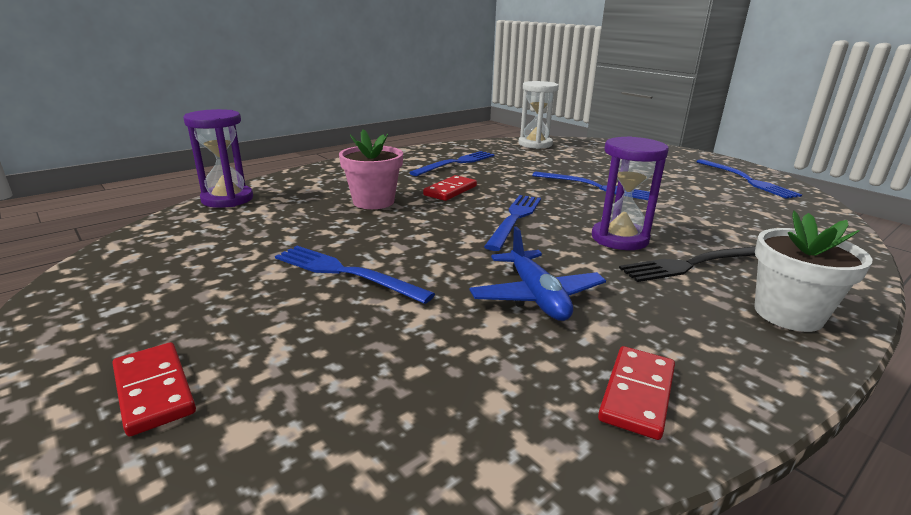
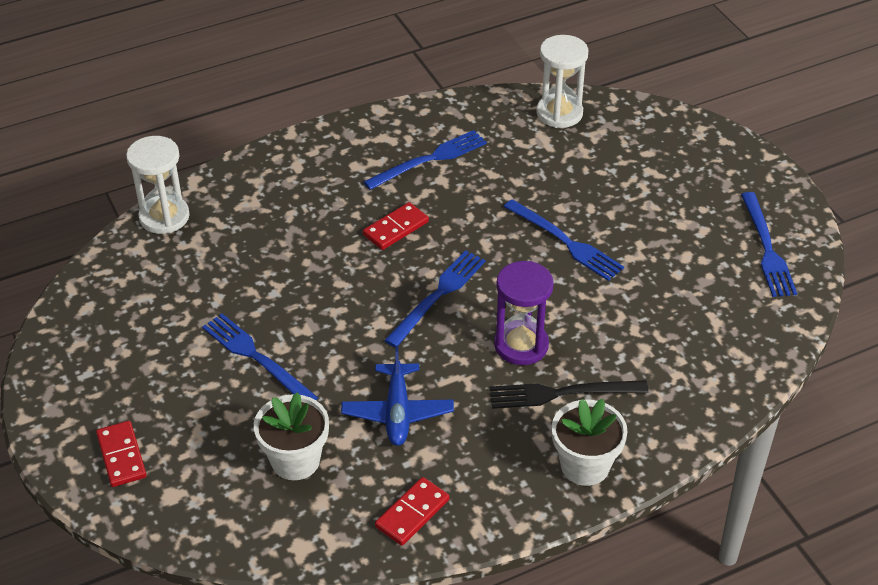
camera: 15 degrees right, 20 degrees up
purple hourglass [183,109,253,208] -> white hourglass [126,136,190,234]
pink flower pot [339,129,403,209] -> none
none -> white flower pot [254,392,329,480]

